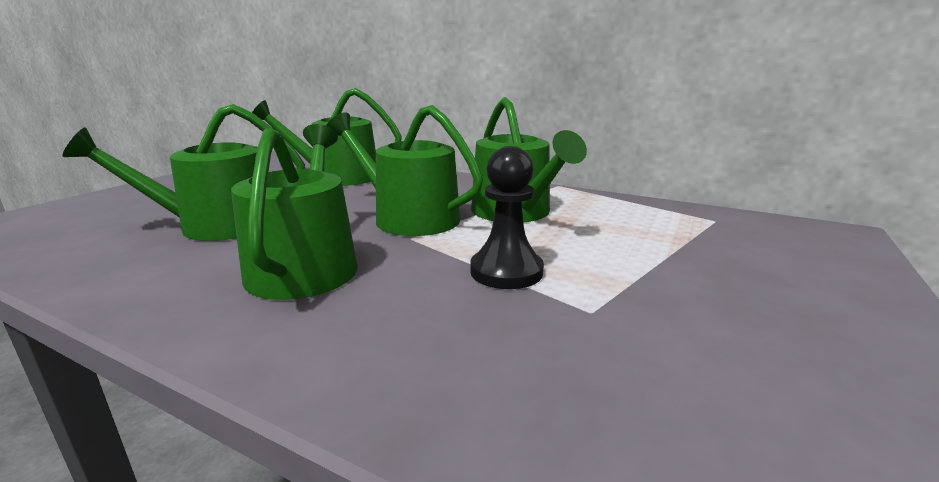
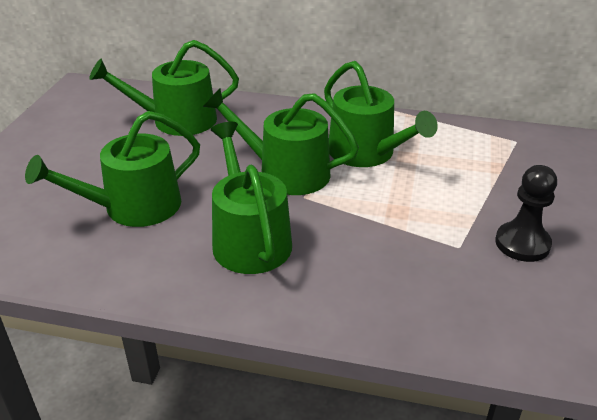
camera: 15 degrees left, 15 degrees up
black pawn [470,146,544,289] -> black pawn moved to [495,165,557,262]

